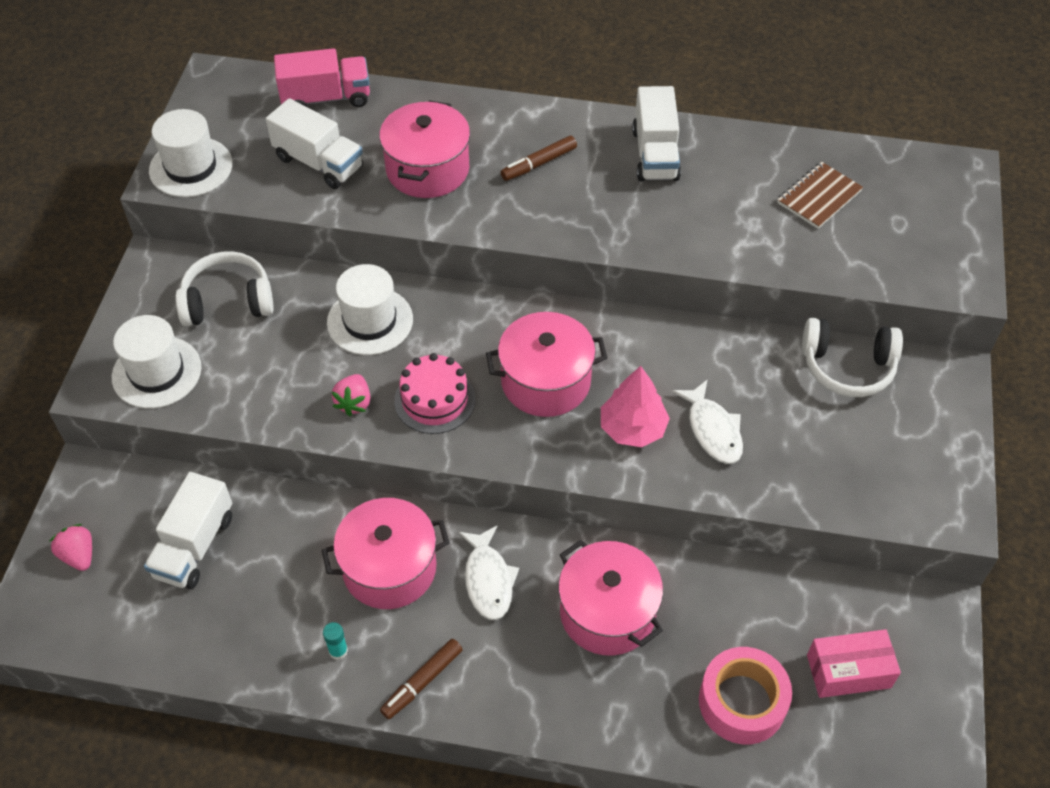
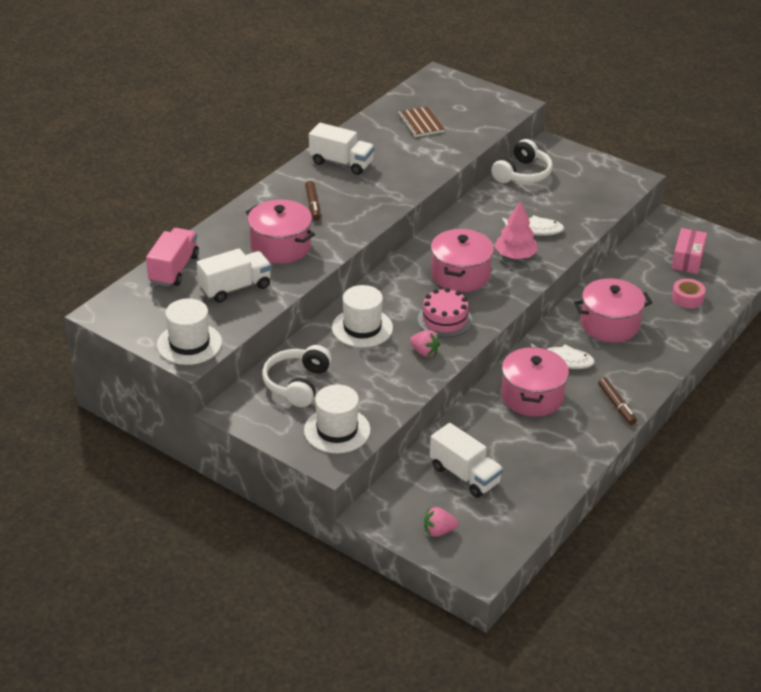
camera: 65 degrees left, 15 degrees down
turquoise glue stick [323,622,348,660] -> none
pink tape [699,647,792,744] -> pink tape [672,279,706,308], size x0.63

